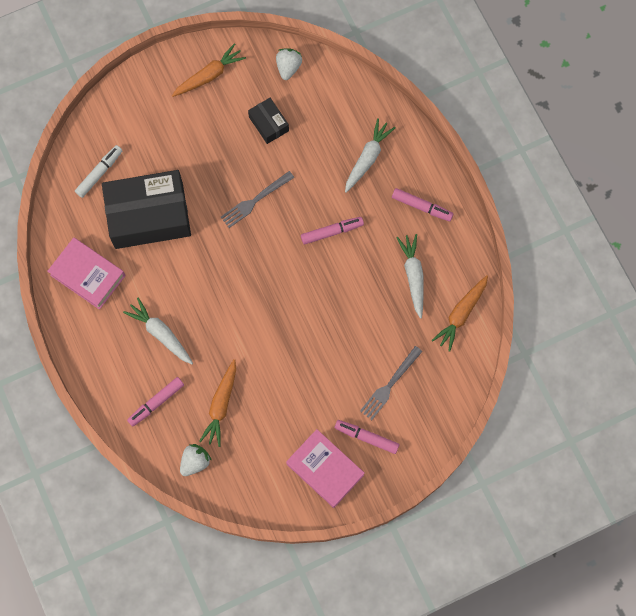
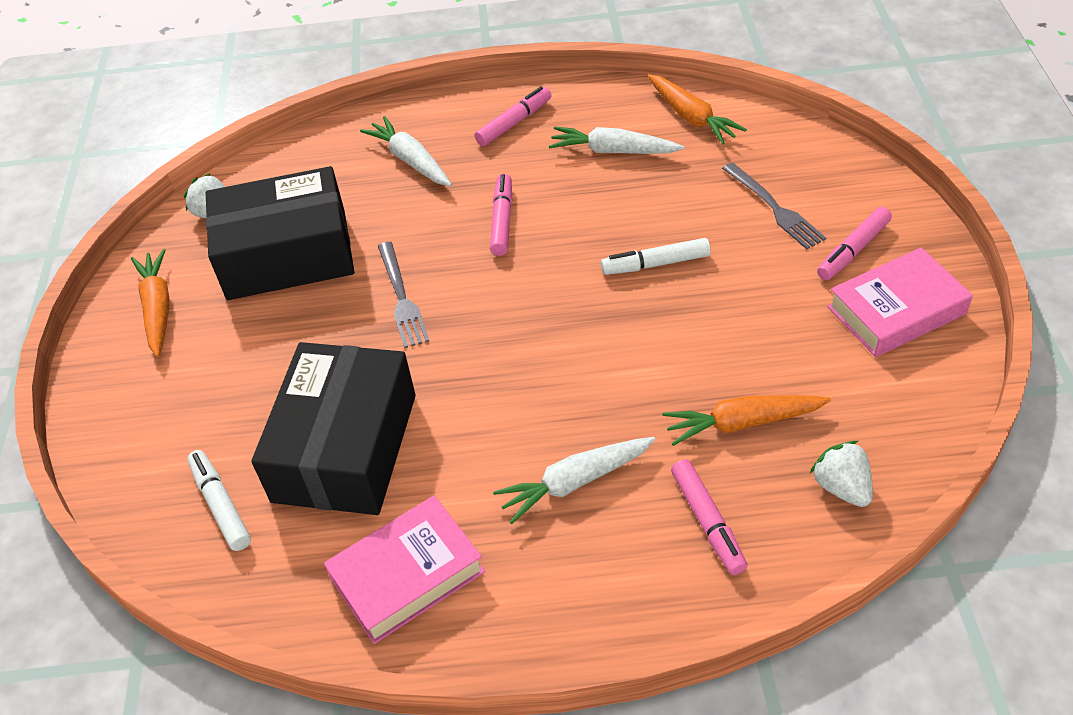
camera: 65 degrees left, 25 degrees down
orange carrot [199,359,236,447] -> orange carrot turned 135 degrees clockwise [662,395,831,446]
black box [248,98,289,144] -> black box [206,166,354,300], size x2.16
none -> white marker [601,238,711,275]

